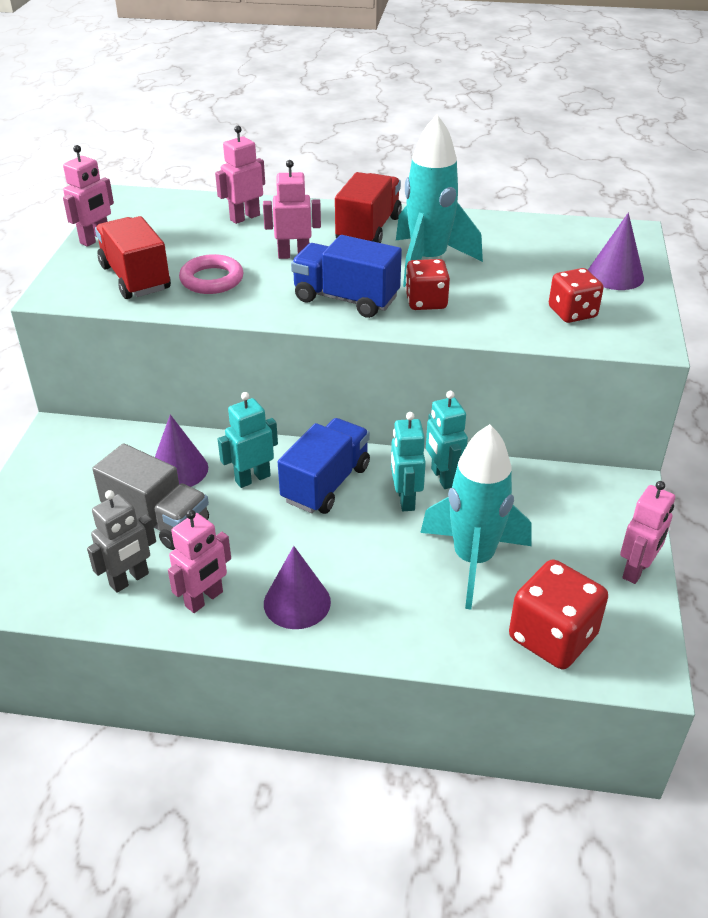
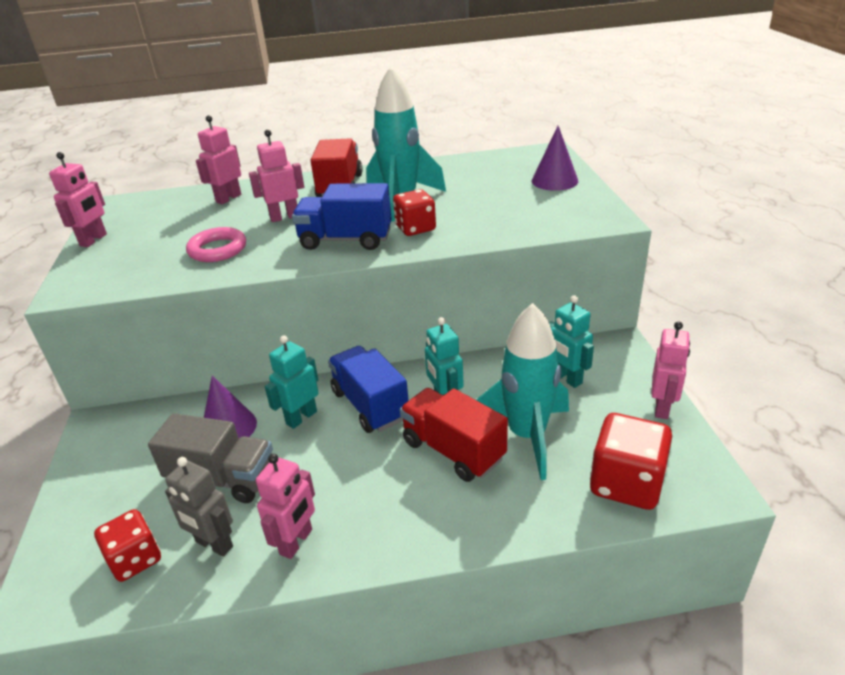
camera: 15 degrees left, 5 degrees down
grey robot [87,490,156,593] -> grey robot turned 90 degrees clockwise [165,457,233,557]
red truck [95,216,171,299] -> red truck moved to [400,388,508,482]
purple cone [264,546,331,629] -> none
blue truck [278,418,370,514] -> blue truck turned 45 degrees counterclockwise [328,346,409,433]
turquoise robot [426,391,468,489] -> turquoise robot moved to [549,295,594,388]
red dice [549,268,603,323] -> red dice moved to [94,509,161,582]

